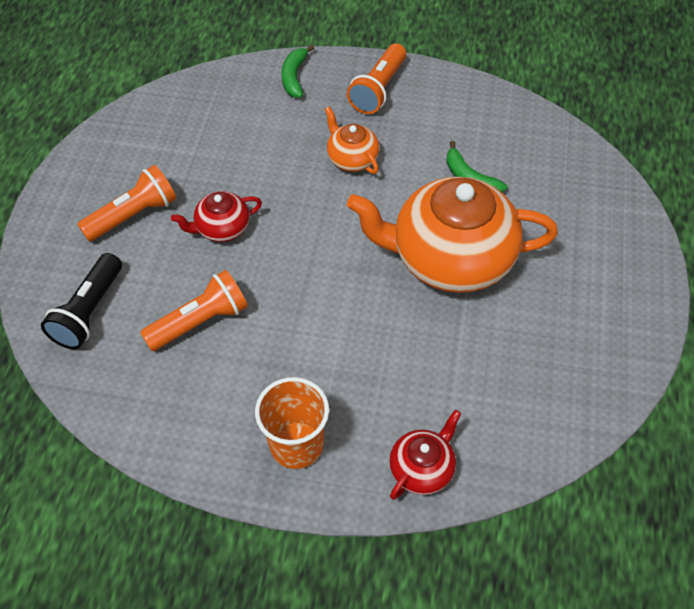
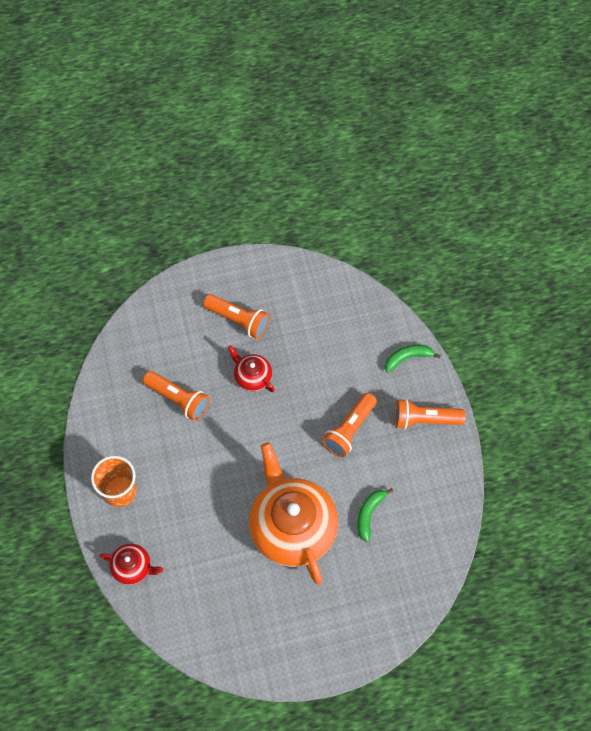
camera: 65 degrees right, 10 degrees up
black flashlight [41,253,122,349] -> none
orange teapot [325,107,380,174] -> orange flashlight [322,393,377,457]

